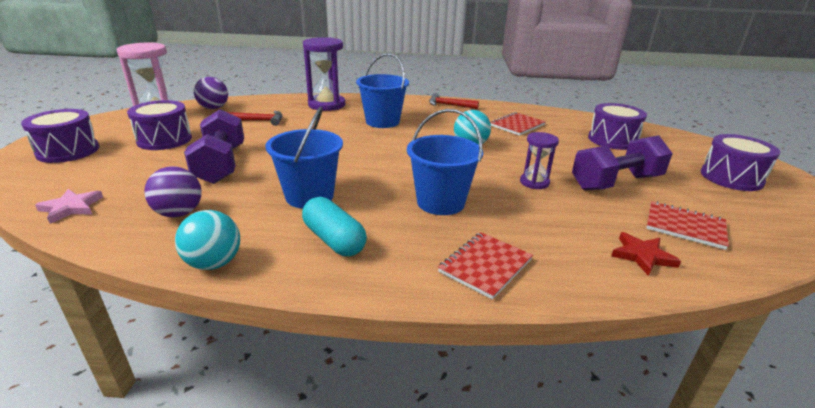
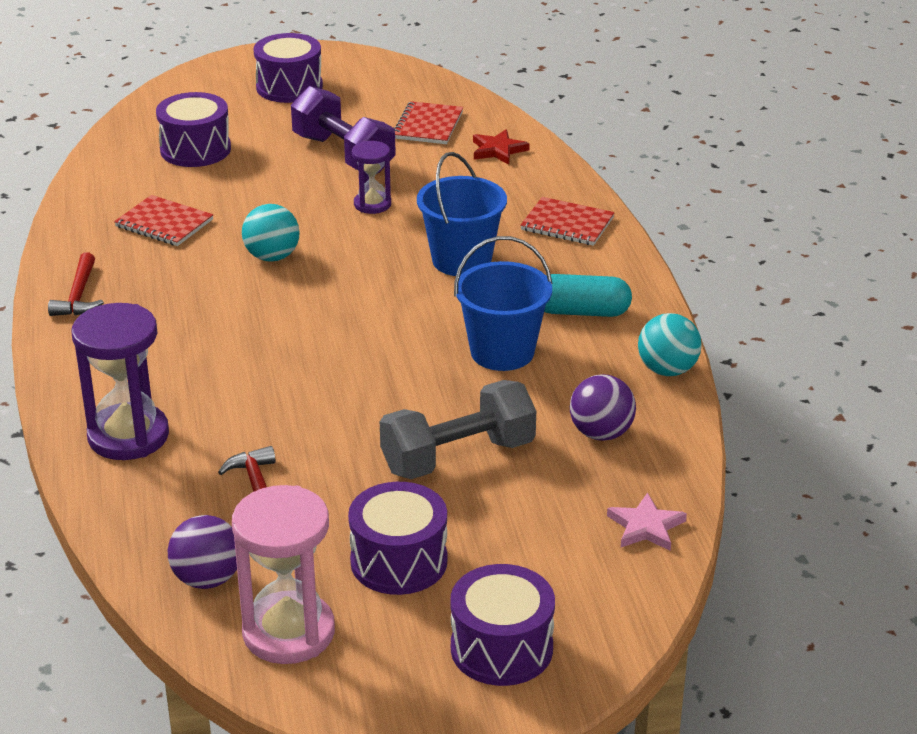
camera: 105 degrees left, 5 degrees up
purple dumbbell [184,109,244,184] -> grey dumbbell [380,380,536,479]
turquoise capsule [302,197,367,256] -> turquoise capsule turned 60 degrees clockwise [544,274,632,317]
blue bucket [356,53,409,128] -> none

